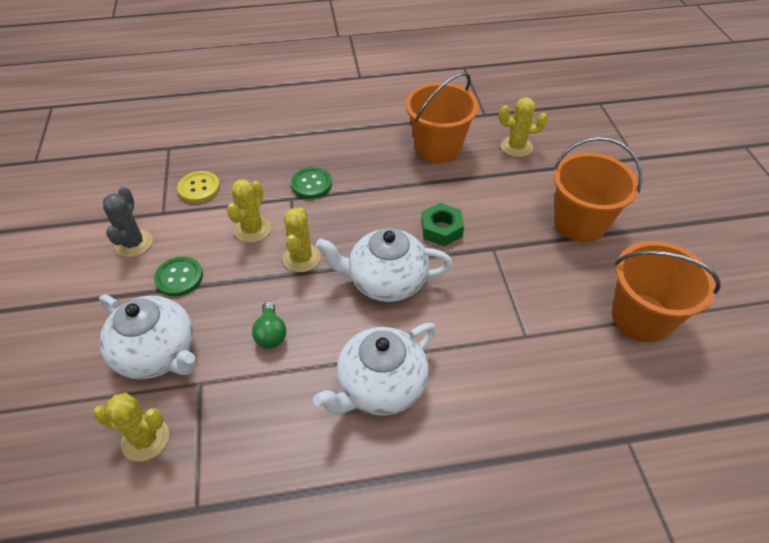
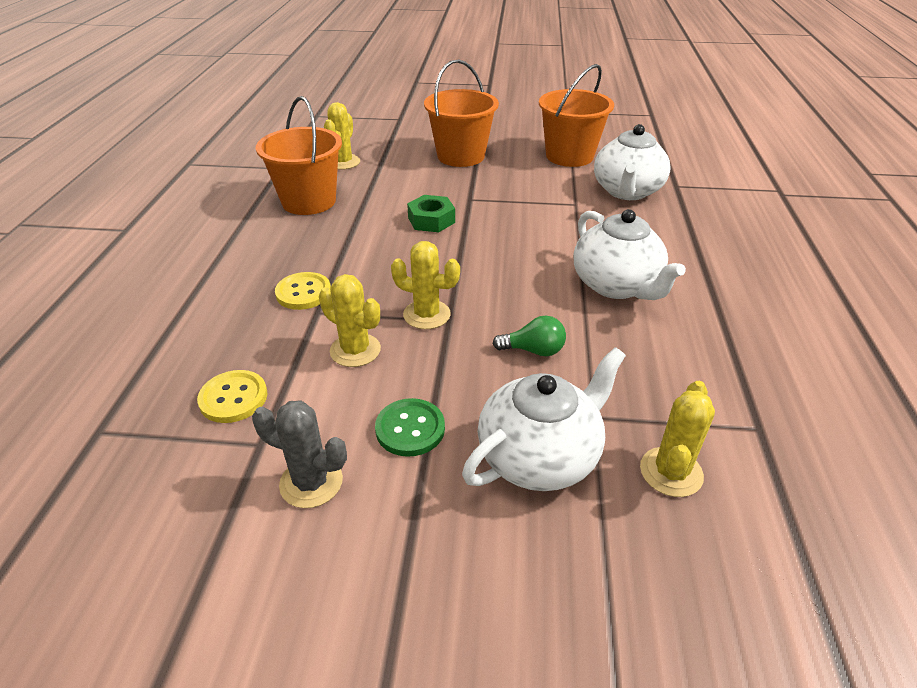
camera: 75 degrees left, 10 degrees down
green button [291,167,332,199] -> yellow button [275,272,331,310]
white teapot [316,228,453,302] -> white teapot moved to [594,124,671,200]

